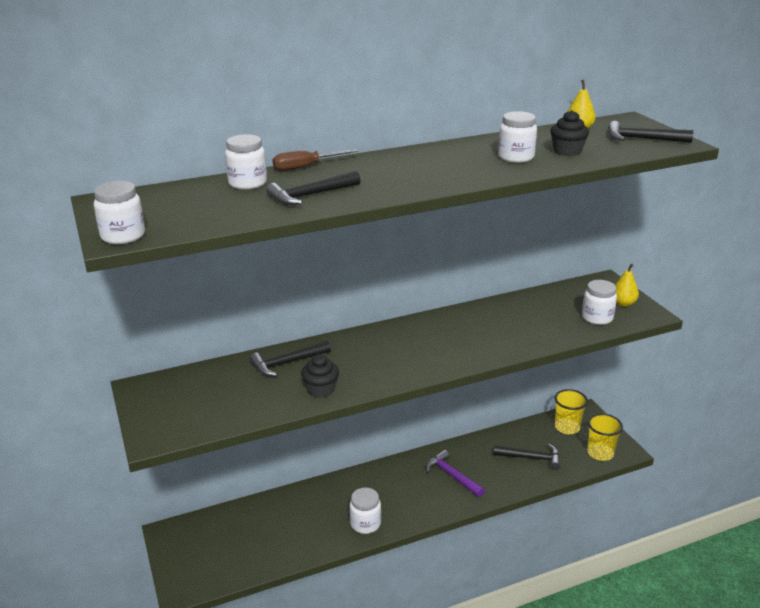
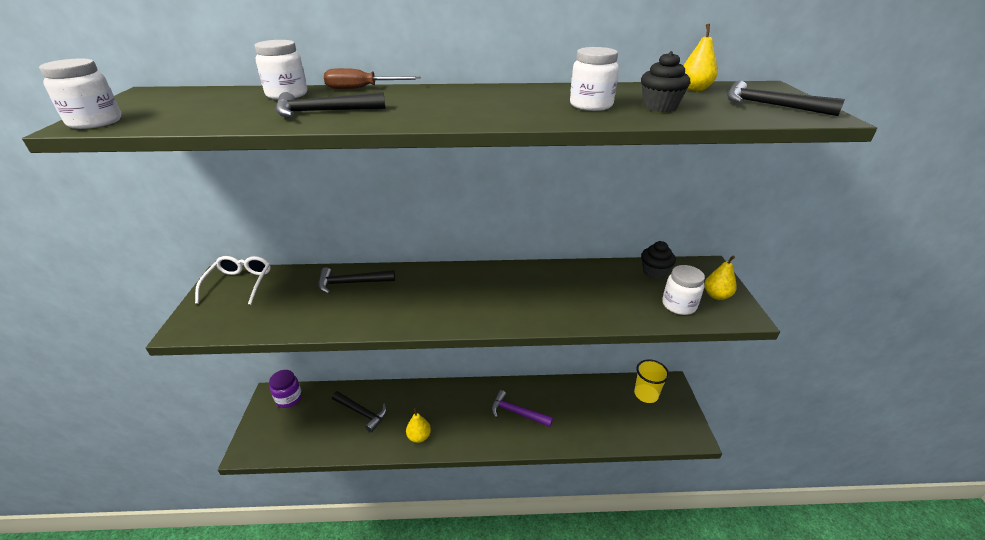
camera: 20 degrees right, 5 degrees up
black cupcake [301,354,339,398] -> black cupcake moved to [641,241,676,279]
white jar [349,488,381,534] -> yellow pear [406,408,431,443]
purple hammer [426,450,485,497] -> purple hammer turned 45 degrees counterclockwise [491,390,553,427]
black hammer [493,444,561,470] -> black hammer moved to [332,391,387,433]
yellow cup [587,413,623,461] -> none
none -> white glasses [195,256,271,305]
none -> purple jar [269,370,302,408]

